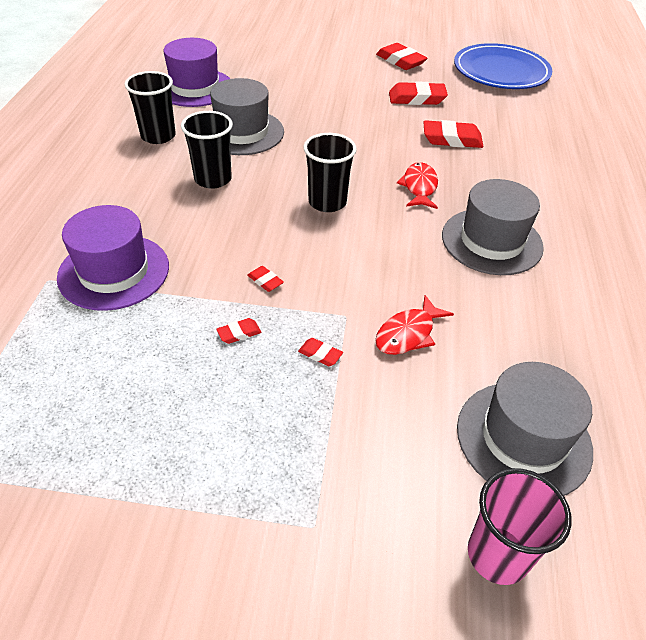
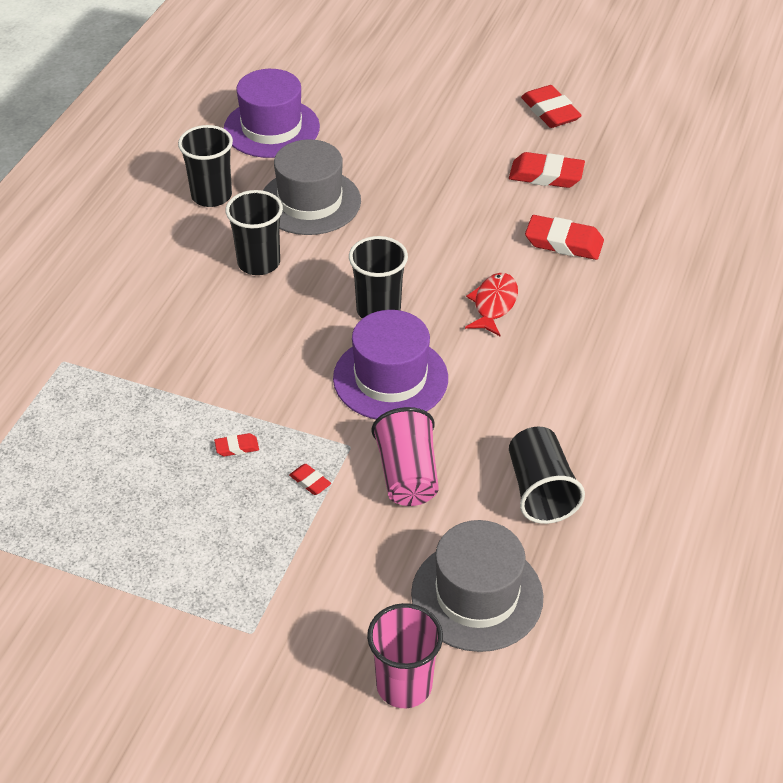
camera: 15 degrees right, 0 degrees up
purple hat [57,205,169,311] -> purple hat moved to [333,310,448,419]
red eraser [247,266,284,292] -> none
red fish [375,295,454,355] -> pink cup [372,407,439,506]
grey hat [442,179,544,275] -> none
blue plate [454,43,552,89] -> none
none -> black cup [509,427,585,524]

